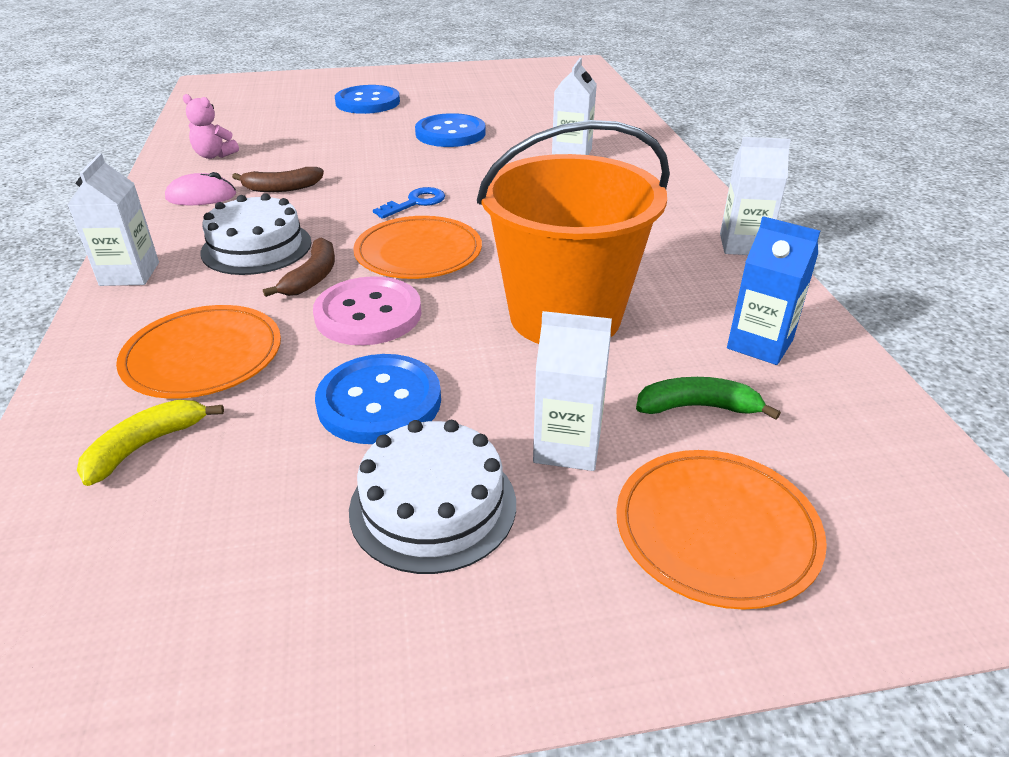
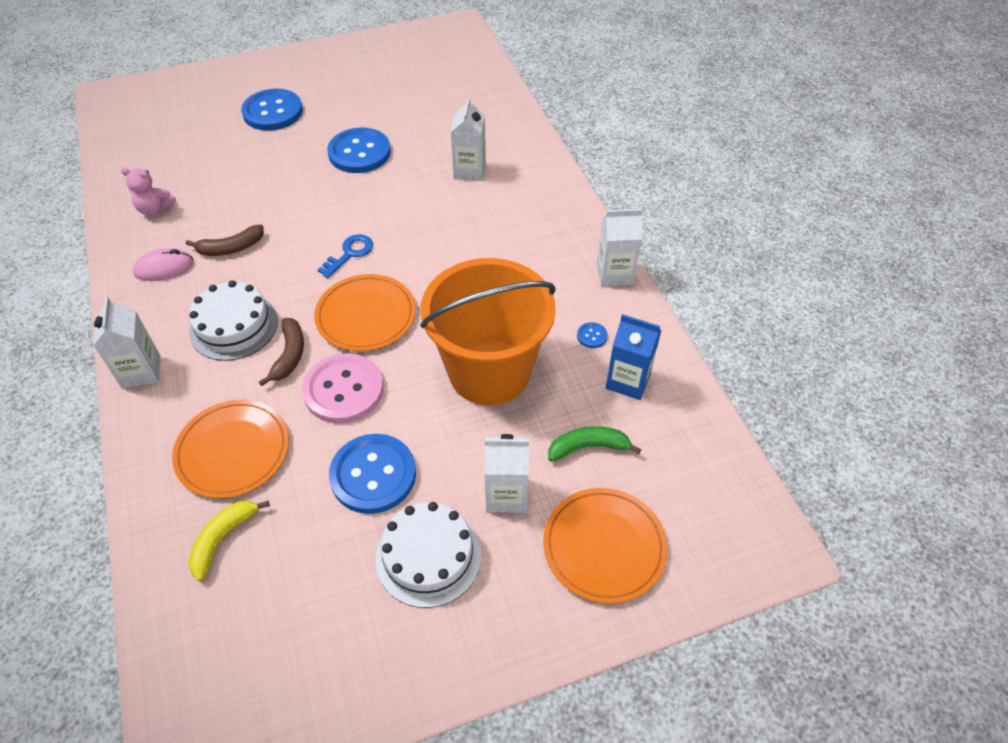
camera: 10 degrees left, 15 degrees up
none -> blue button [577,322,608,348]

